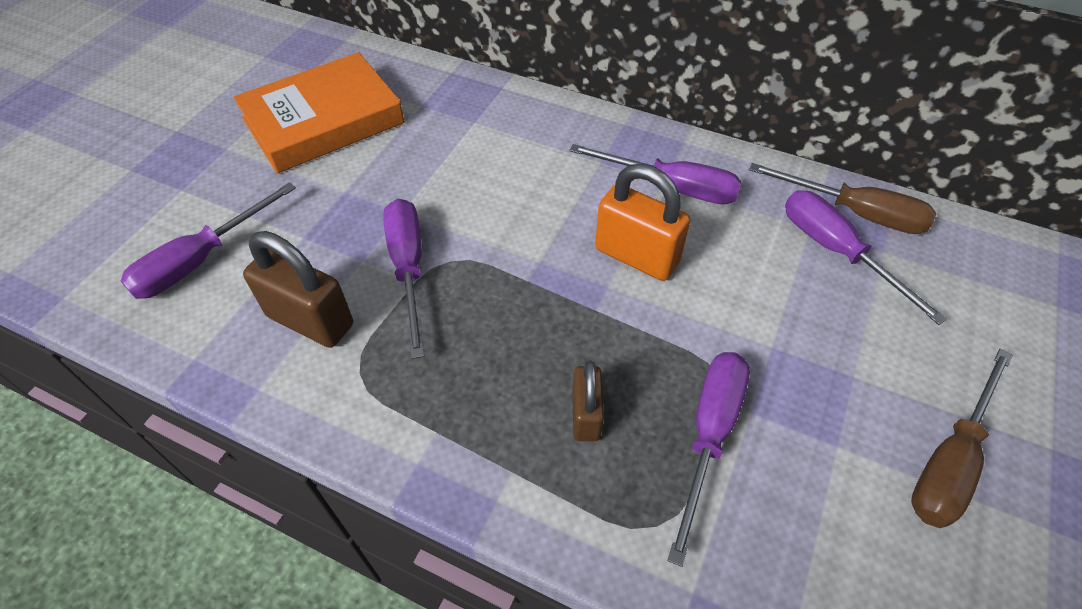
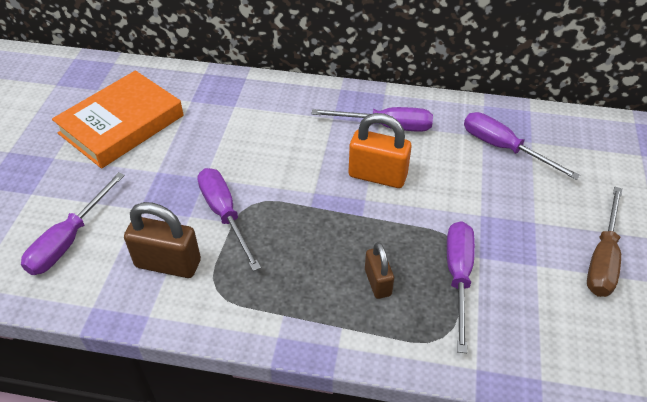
camera: 15 degrees left, 5 degrees down
brown screwdriver [749,163,936,234] -> none

